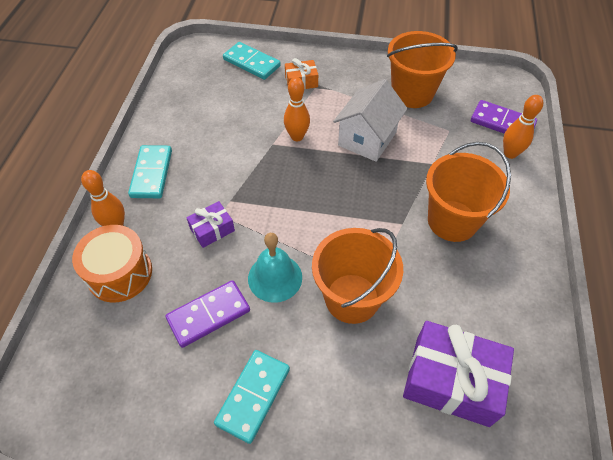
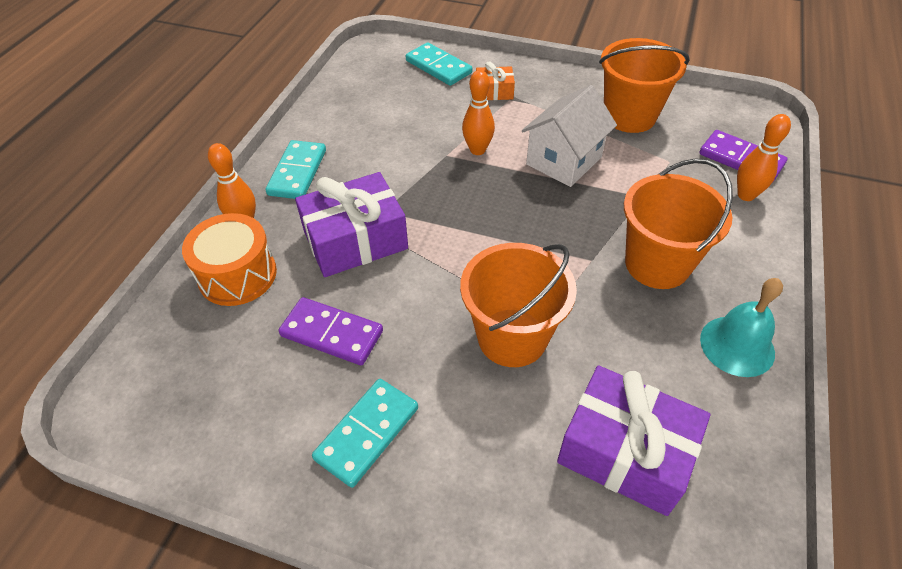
camera: 10 degrees right, 5 degrees down
purple domino [165,280,250,348] -> purple domino turned 45 degrees clockwise [279,297,383,365]
purple gift [186,201,235,248] -> purple gift [295,172,408,277], size x1.97
turquoise bell [248,233,302,303] -> turquoise bell moved to [700,278,783,377]

